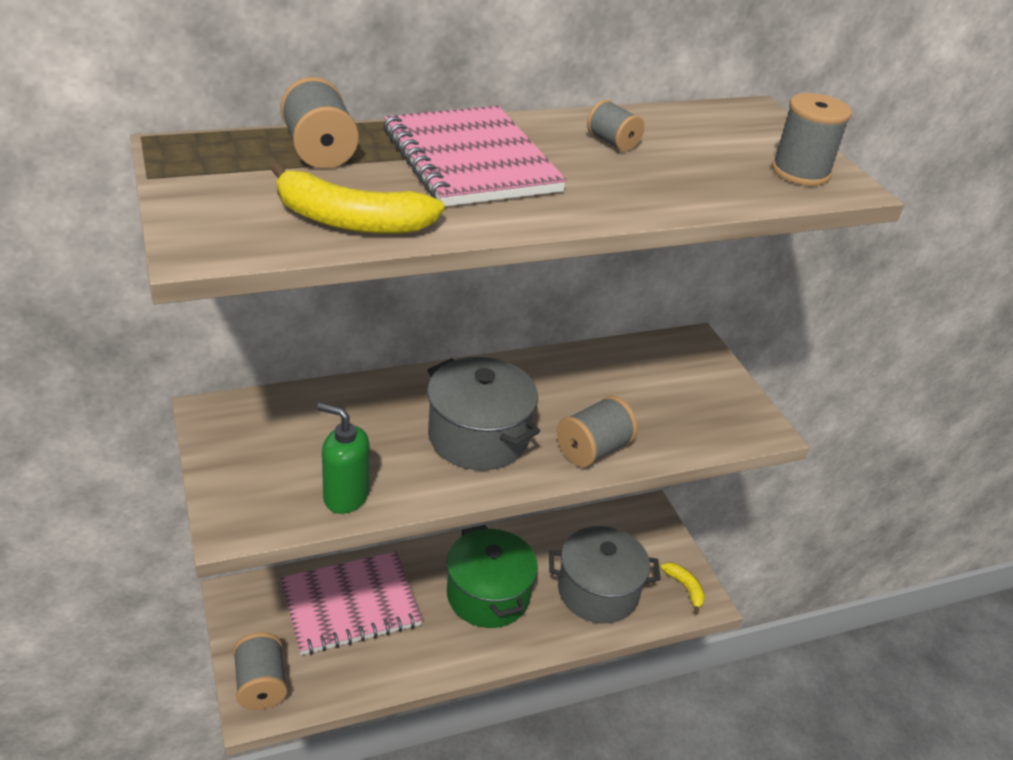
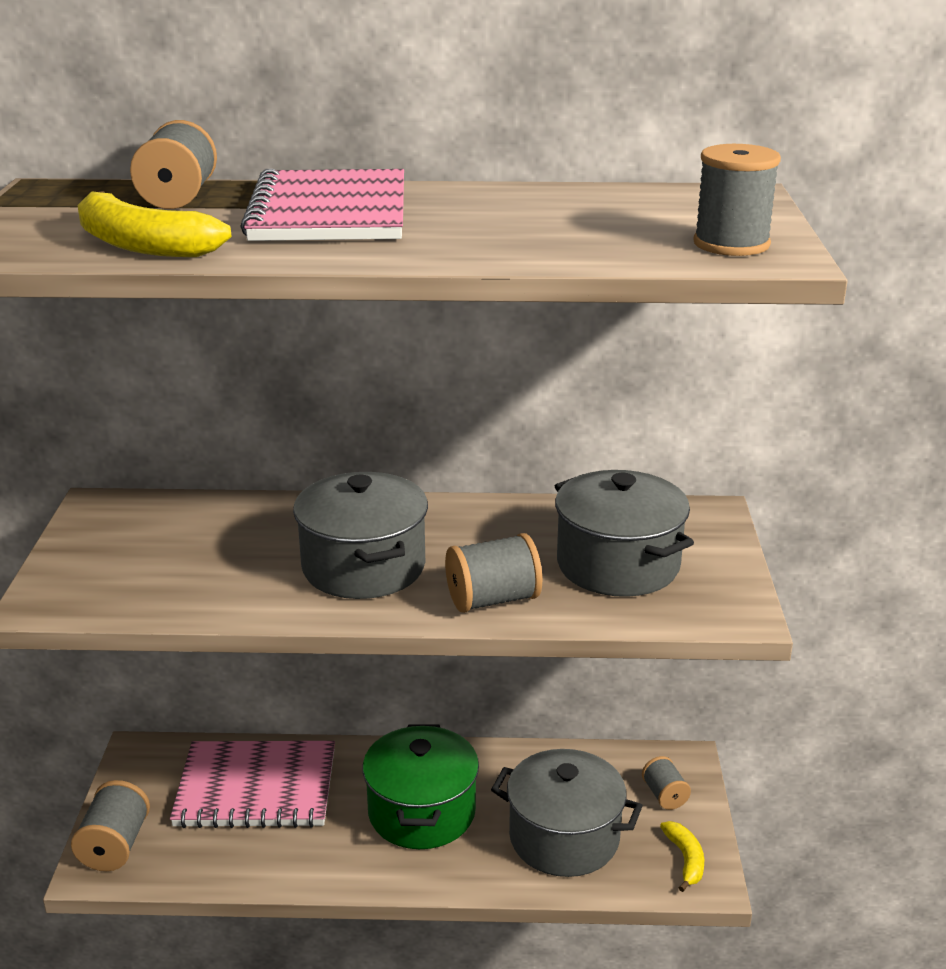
camera: 25 degrees right, 10 degrees down
green soap dispenser [317,403,369,514] -> none
grey spool [587,100,644,152] -> grey spool moved to [642,756,691,810]
none -> grey pot [555,470,694,597]

